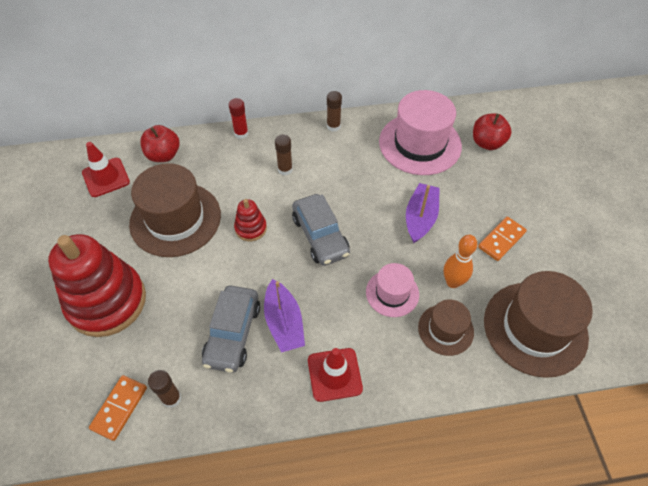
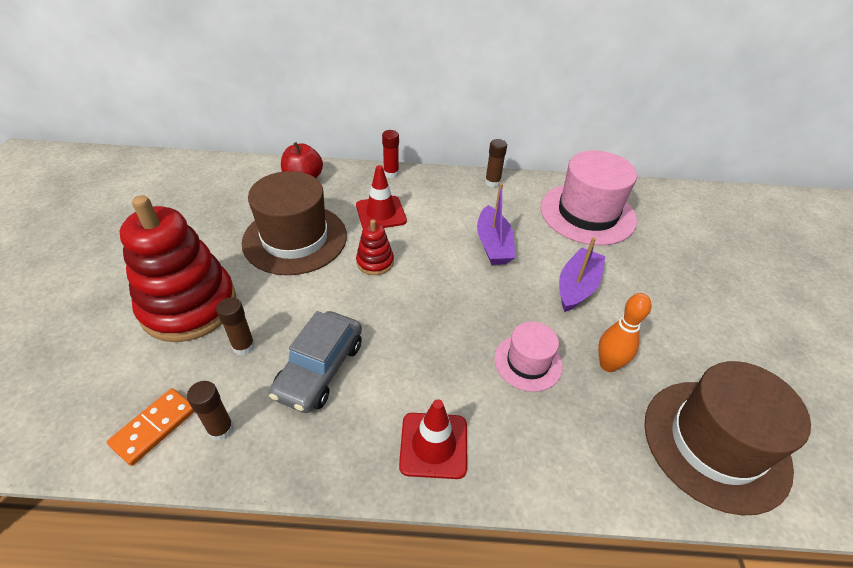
camera: 10 degrees right, 10 degrees down
red traffic cone [82,142,130,197] -> red traffic cone moved to [356,165,407,228]
purple boat [264,279,305,353] -> purple boat moved to [477,183,515,265]
brown glue stick [275,135,293,175] -> brown glue stick moved to [216,297,255,356]
grey car [292,194,350,266] -> none
brown hat [418,299,474,356] -> none
red apple [473,113,512,150] -> none
orange domino [478,217,527,261] -> none

